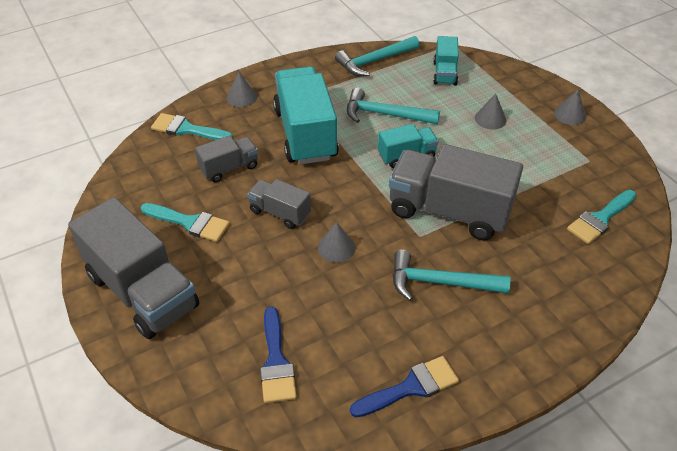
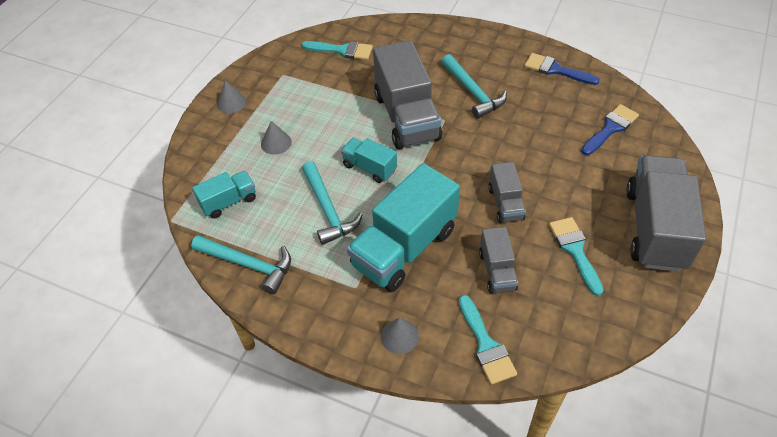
camera: 125 degrees left, 5 degrees up
grey truck [195,135,258,182] -> grey truck turned 120 degrees counterclockwise [479,227,518,294]
grey cone [318,222,355,262] -> none

